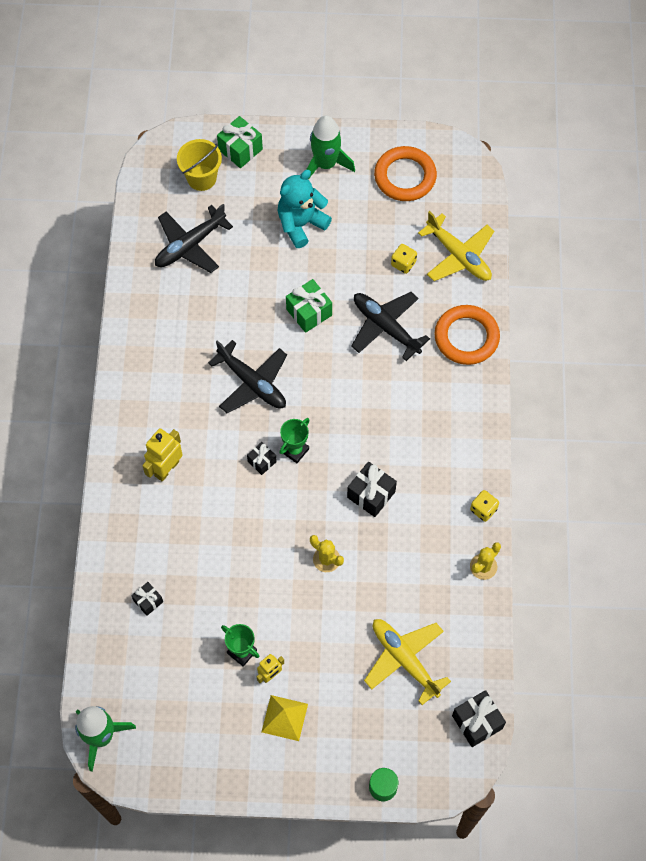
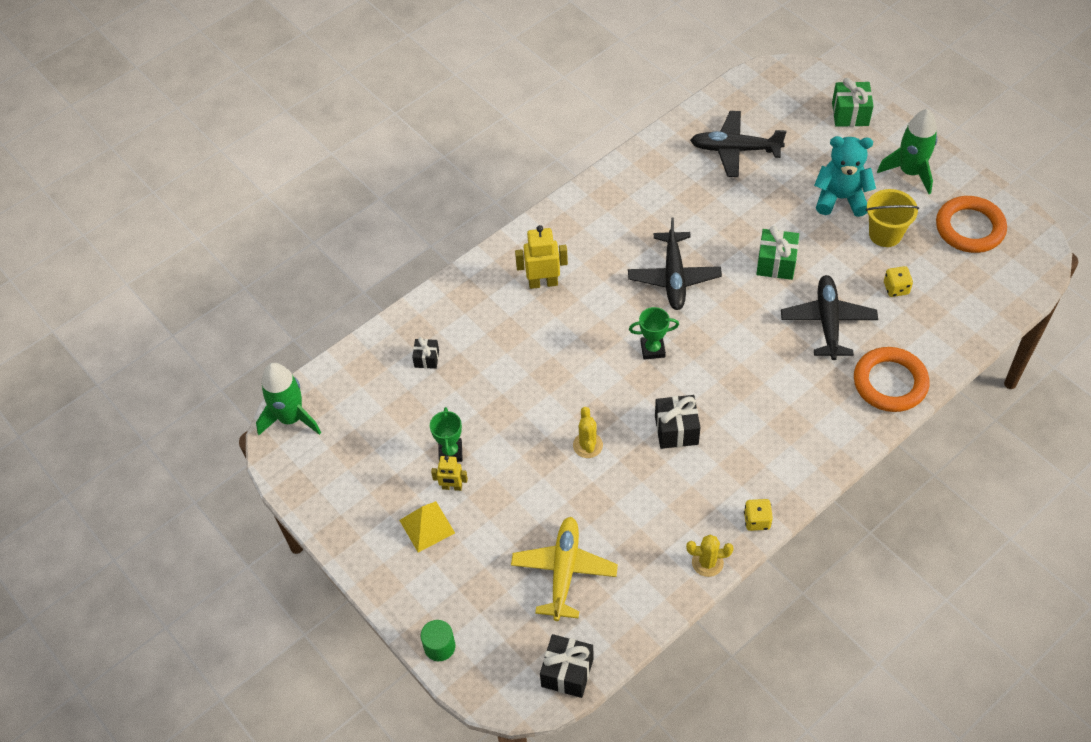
camera: 50 degrees right, 10 degrees down
yellow bucket [177,139,222,191] -> yellow bucket moved to [866,189,919,247]
black gift [247,442,277,475] -> none
yellow plane [418,211,494,281] -> none

